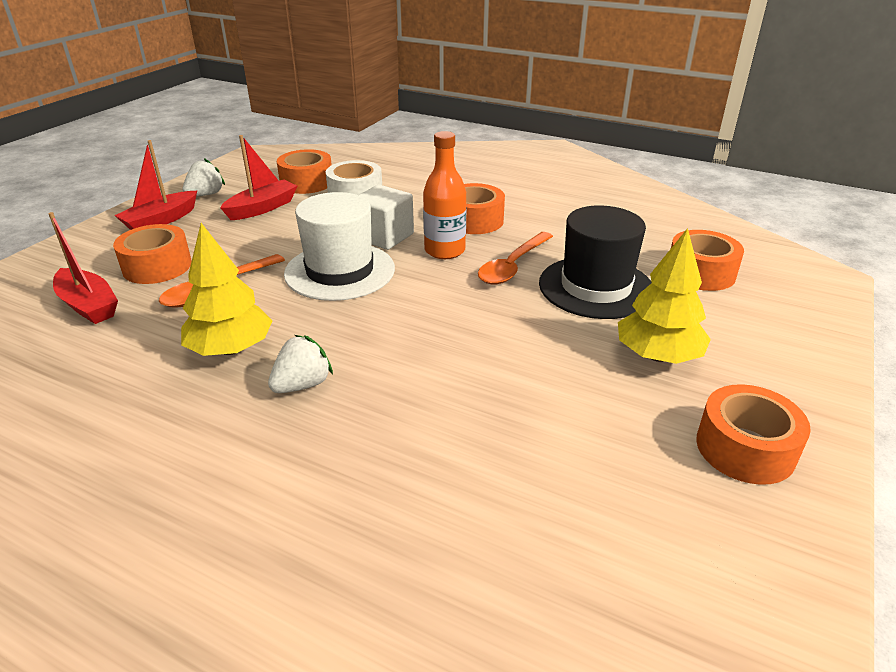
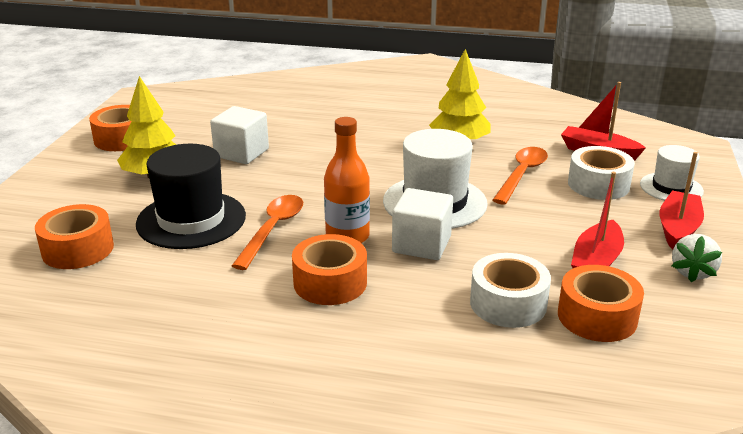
camera: 165 degrees right, 5 degrees down
orange tape [113,224,192,284] -> white tape [568,146,635,200]
white strawberry [268,335,333,393] -> none
none -> white cube [210,106,269,164]
none -> white hat [640,145,704,201]

